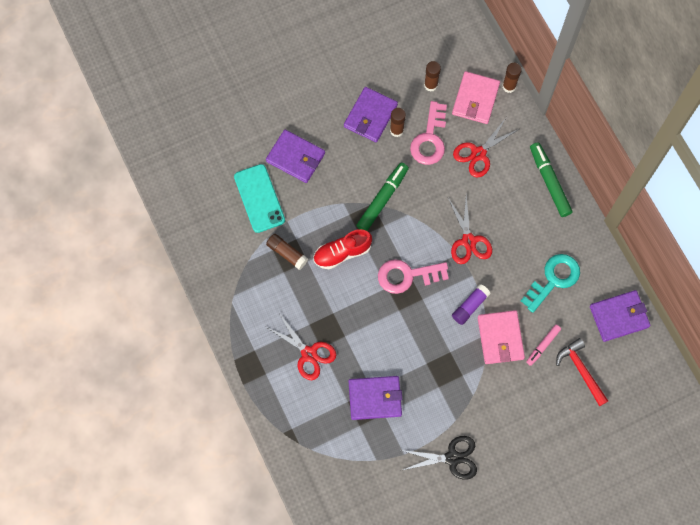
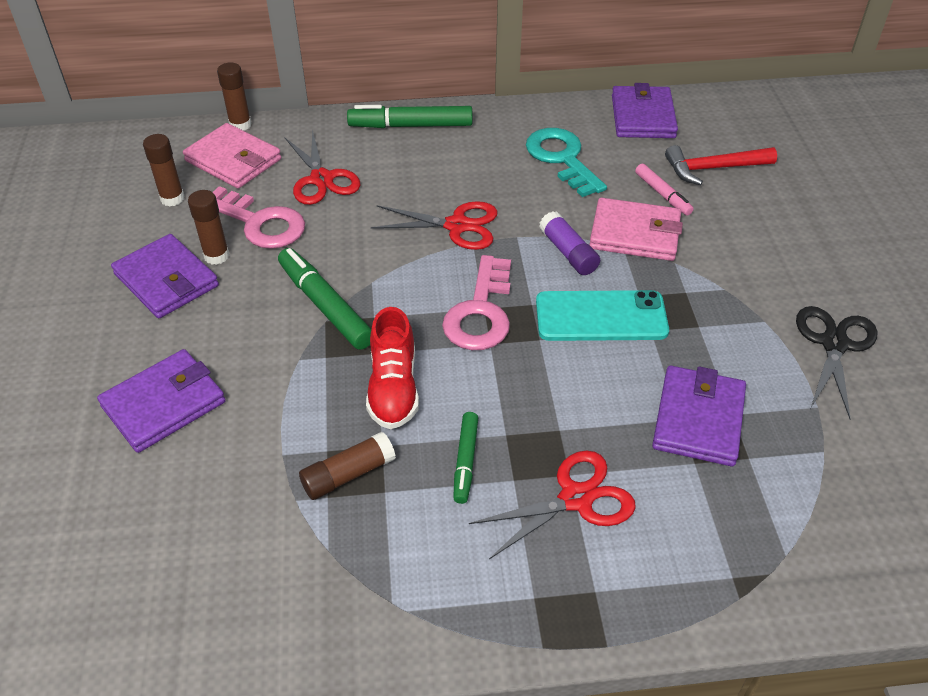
camera: 70 degrees left, 25 degrees down
turquoise phone [234,164,285,233] -> turquoise phone moved to [536,290,669,341]
none -> green marker [453,412,478,504]

